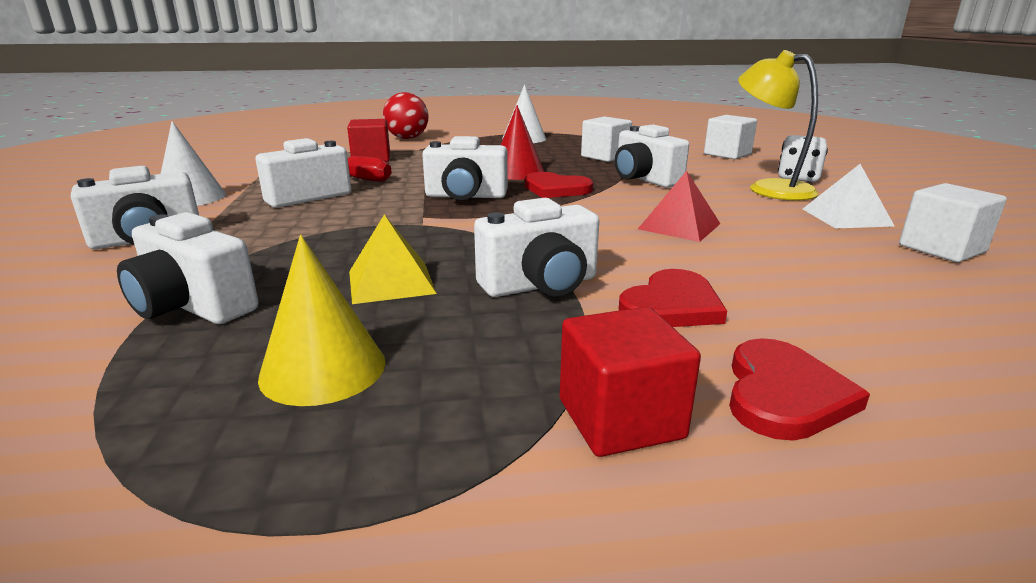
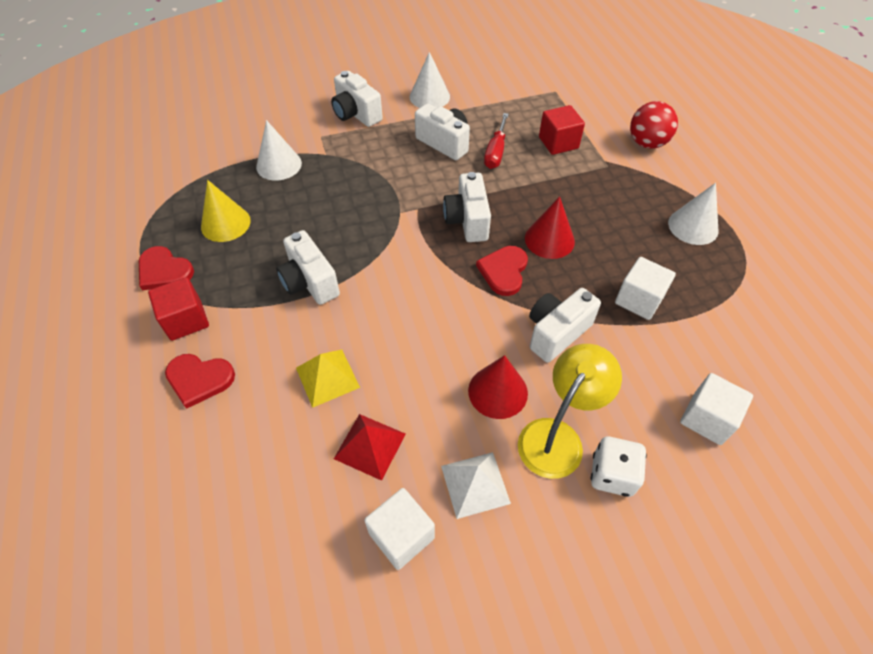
camera: 80 degrees right, 30 degrees up
white camera [117,212,259,324] -> white cone [256,120,302,181]
yellow pyramid [349,215,437,304] -> yellow pyramid moved to [296,349,360,408]
red heart [619,269,727,327] -> red heart moved to [139,246,194,290]
red pyramid [638,171,721,242] -> red pyramid moved to [334,414,406,481]
none -> red cone [468,355,528,419]

